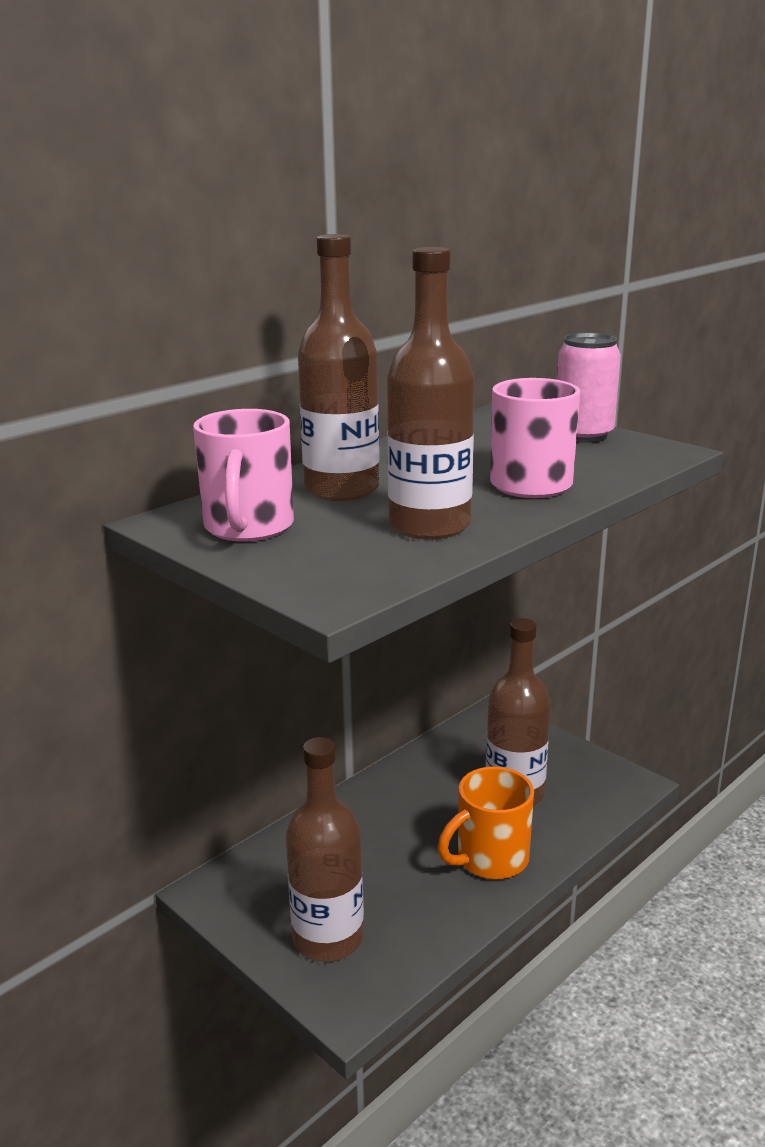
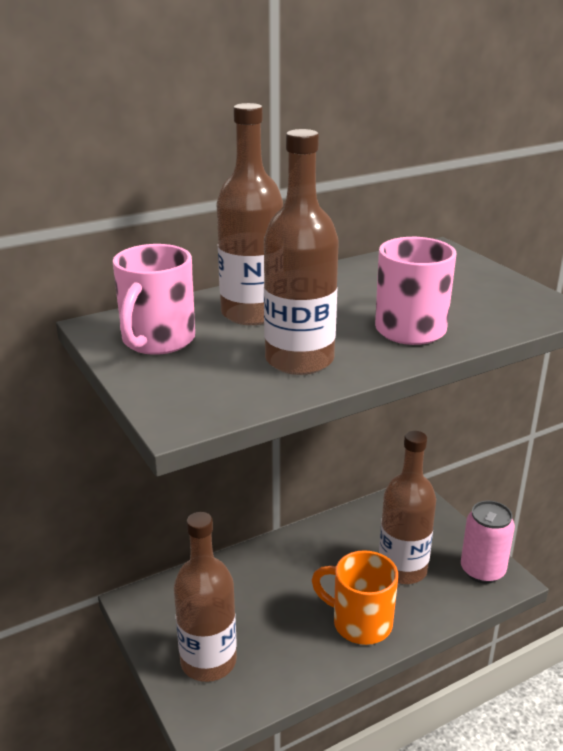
camera: 15 degrees right, 5 degrees up
orange mug [438,767,534,879] -> orange mug turned 45 degrees clockwise [312,550,398,645]
pink can [557,333,621,443] -> pink can moved to [461,501,515,584]

